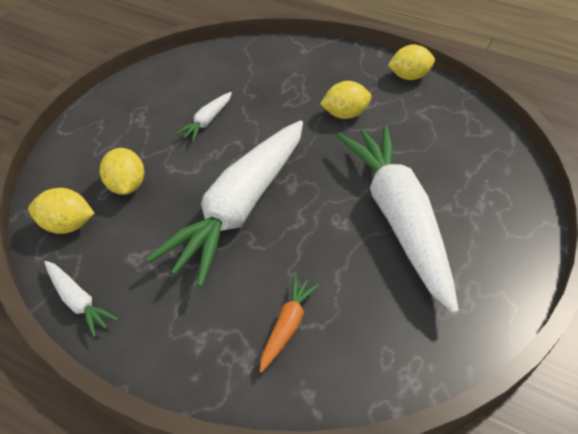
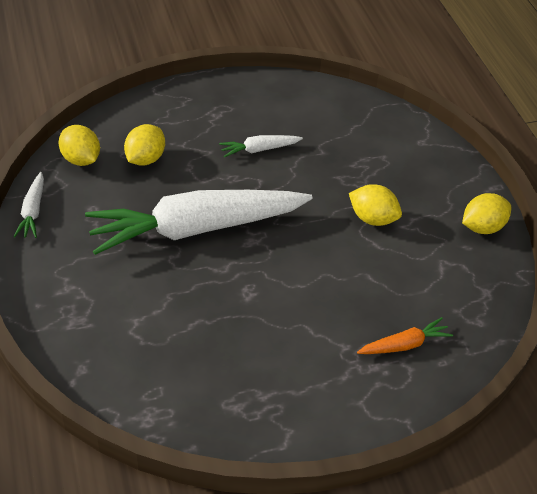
camera: 45 degrees right, 0 degrees up
orange carrot [260,275,319,373] -> orange carrot moved to [357,317,453,354]
white carrot [337,126,459,314] -> none
yellow lemon [388,44,435,80] -> yellow lemon turned 60 degrees counterclockwise [462,193,511,234]

